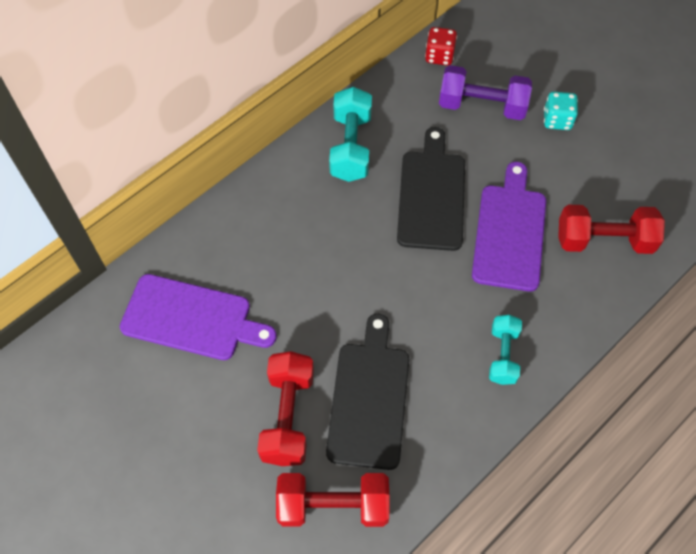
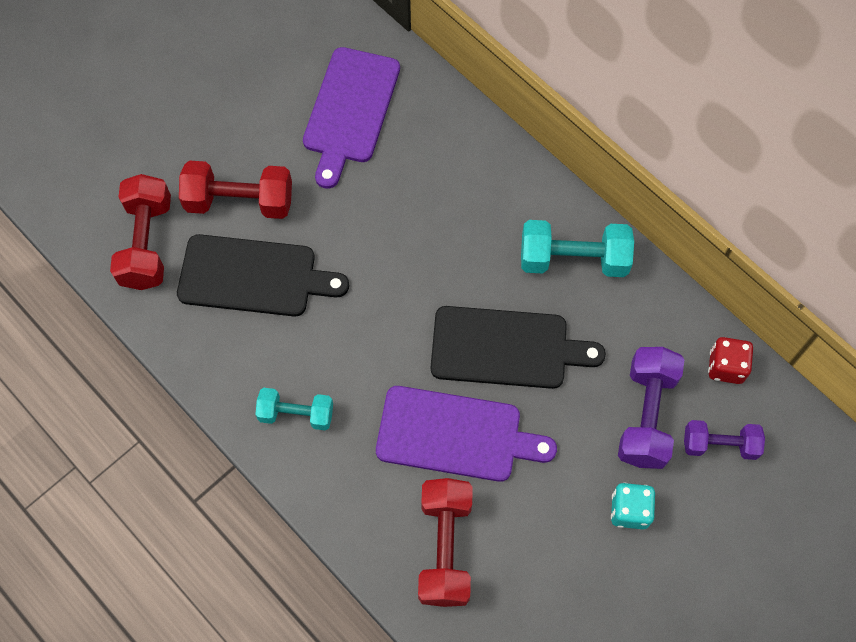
camera: 90 degrees right, 5 degrees up
none -> purple dumbbell [684,420,765,460]

